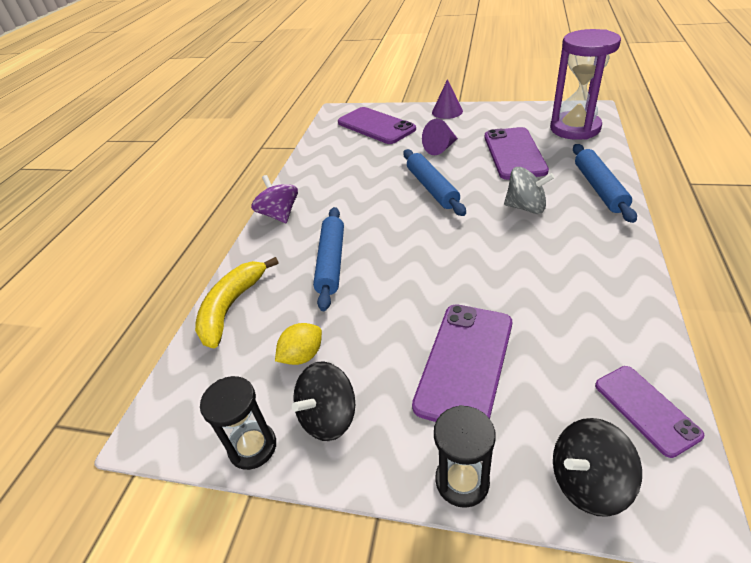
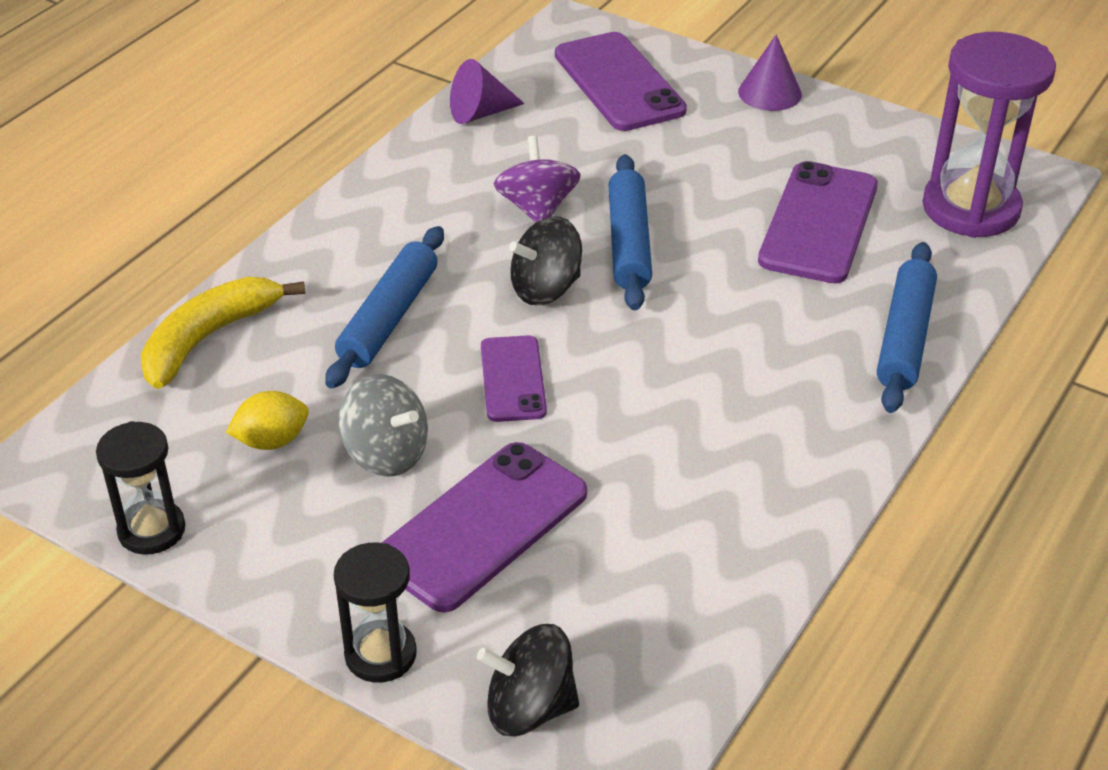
camera: 15 degrees right, 0 degrees up
purple spinning top [251,175,298,223] -> purple spinning top moved to [494,136,581,223]
black spinning top [292,361,355,441] -> black spinning top moved to [509,216,582,306]
purple cone [422,119,458,155] -> purple cone moved to [450,59,525,124]
grey spinning top [504,167,555,214] -> grey spinning top moved to [339,374,428,477]
purple phone [595,366,704,458] -> purple phone moved to [481,335,547,422]

